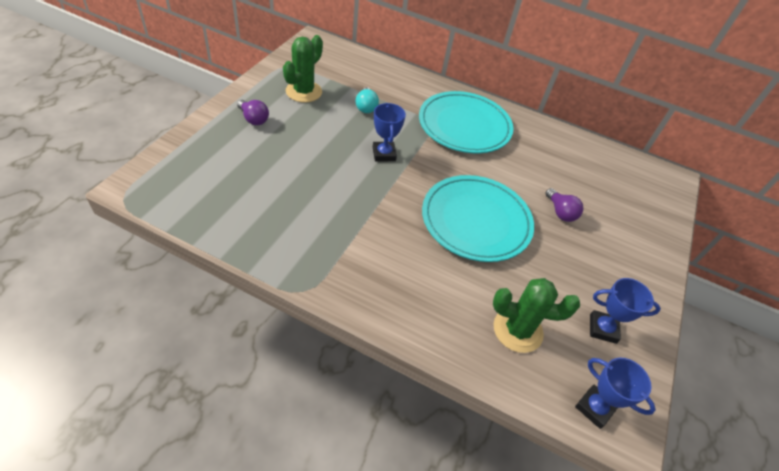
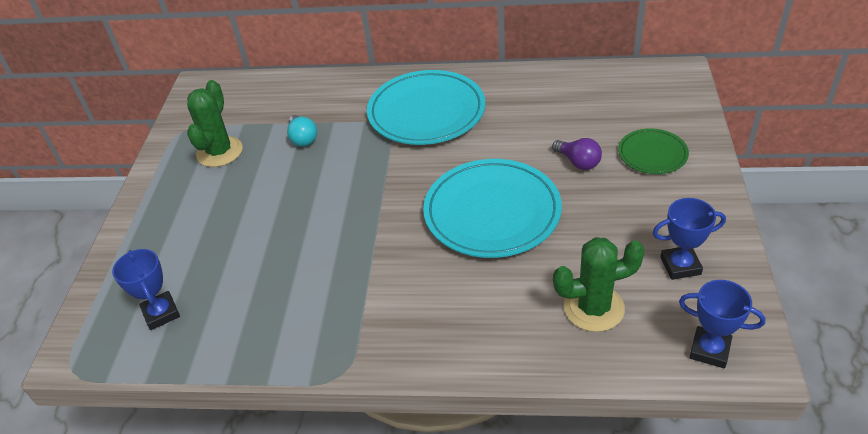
camera: 10 degrees left, 5 degrees down
purple light bulb [237,100,269,125] -> none
blue trophy [373,103,406,161] -> blue trophy moved to [112,249,180,330]
none -> green plate [618,128,689,174]

